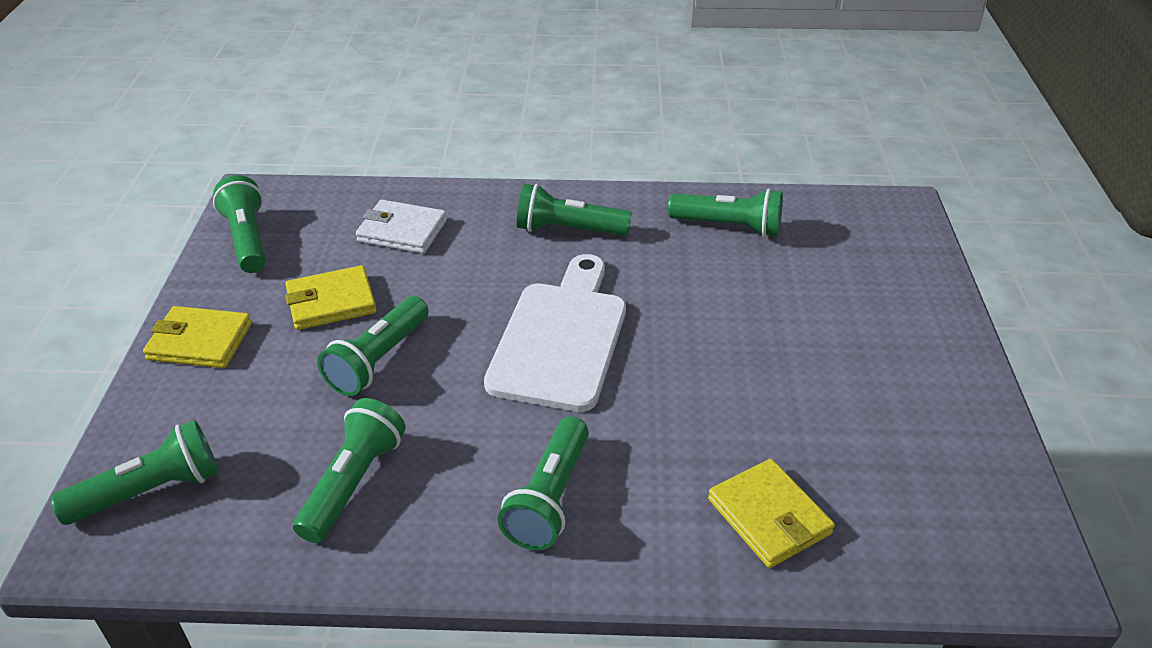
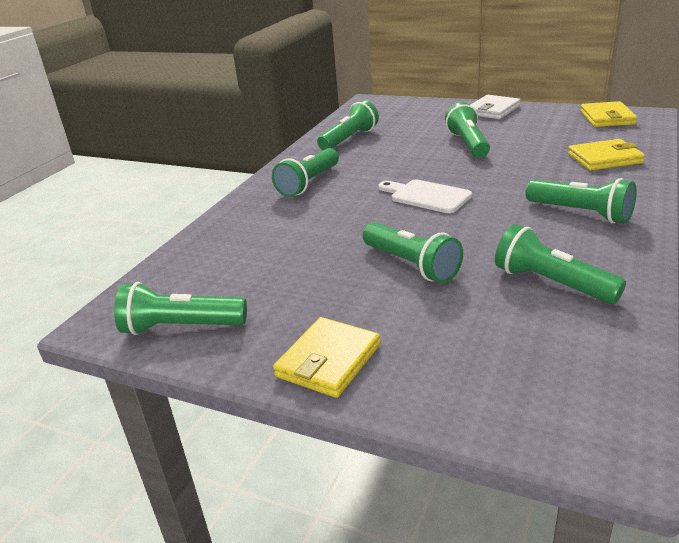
camera: 65 degrees left, 10 degrees down
green flashlight [51,420,219,525] -> green flashlight moved to [445,102,490,158]
yellow wallet [285,265,377,330] -> yellow wallet moved to [580,101,637,127]
white wallet [356,200,447,254] -> white wallet moved to [471,95,521,119]
white cutting board [484,254,626,412] -> white cutting board [378,180,472,213], size x0.59

